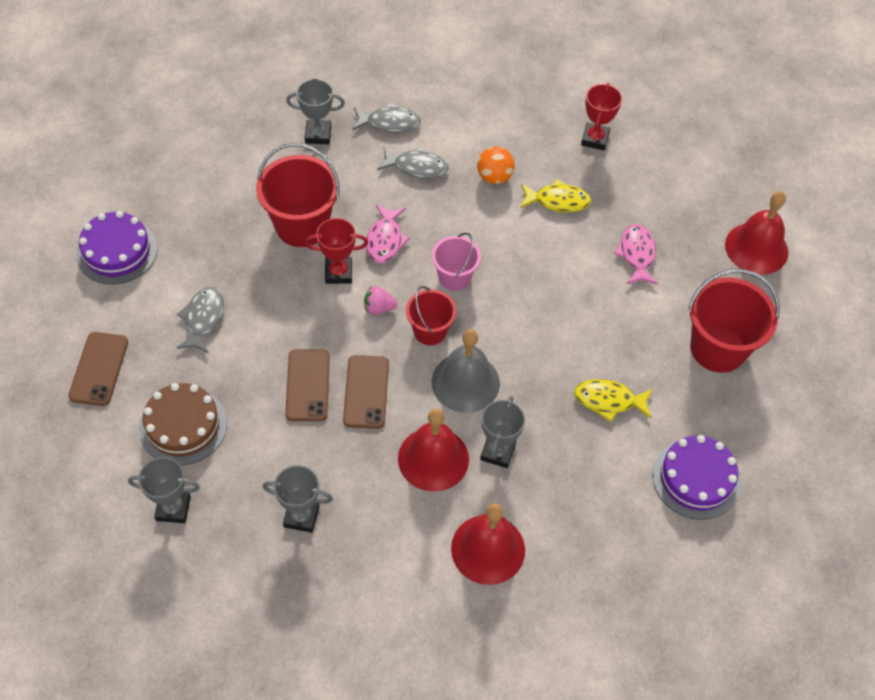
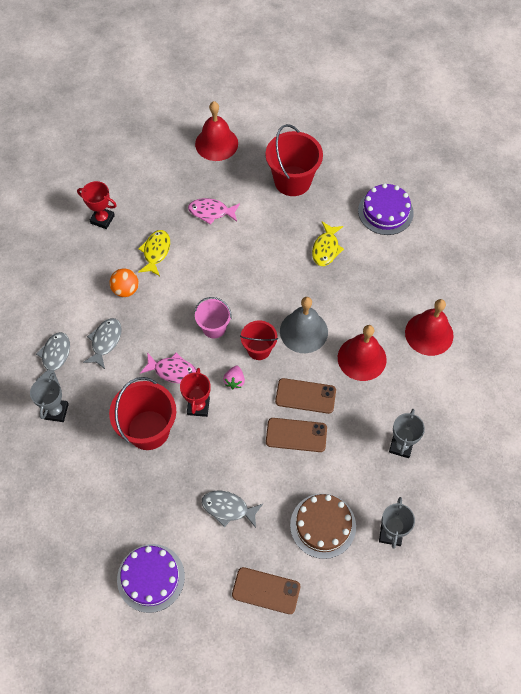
camera: 80 degrees left, 5 degrees up
grey trophy [480,396,525,468] -> none

